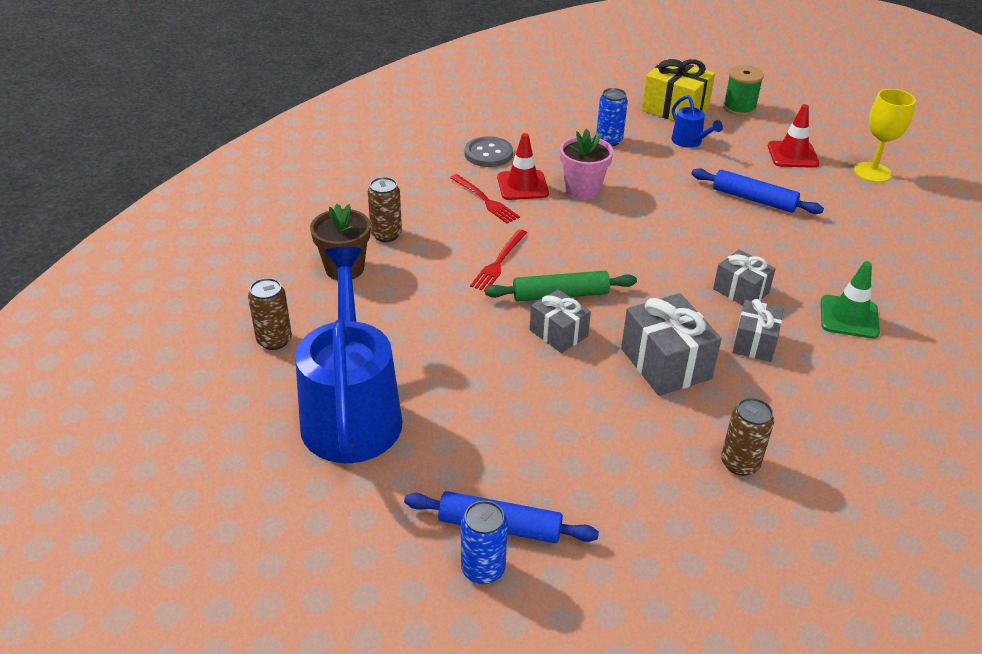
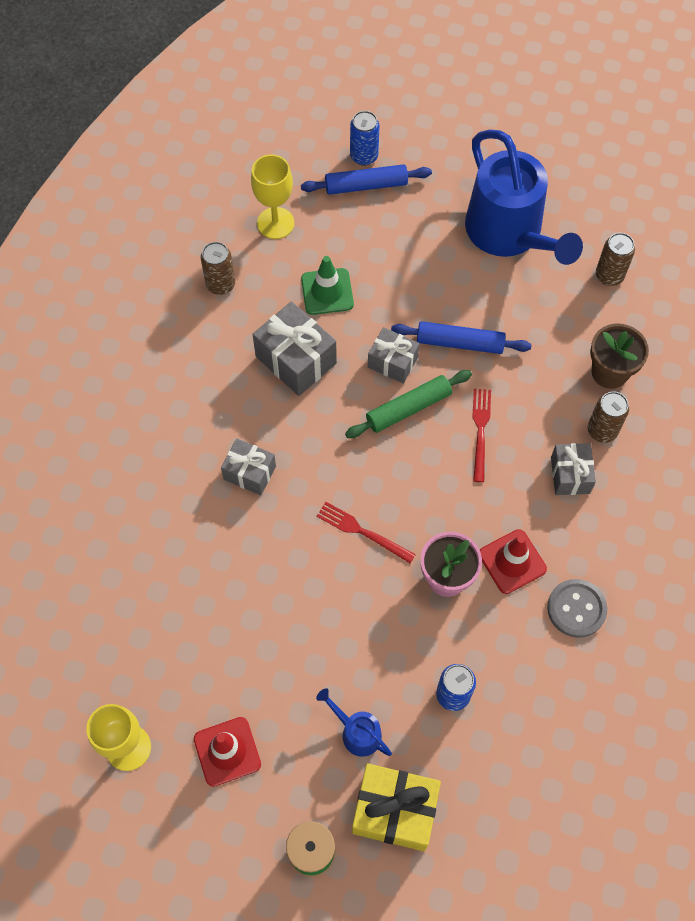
camera: 160 degrees right, 25 degrees up
red fork [450,174,520,223] -> red fork moved to [317,502,416,563]
blue rolling pin [691,168,824,214] -> blue rolling pin moved to [391,321,531,354]
grey gift [732,299,784,362] -> grey gift moved to [551,443,596,495]
green traffic cone [821,261,880,339] -> green traffic cone moved to [301,256,354,315]
none -> yellow goblet [251,154,294,239]

